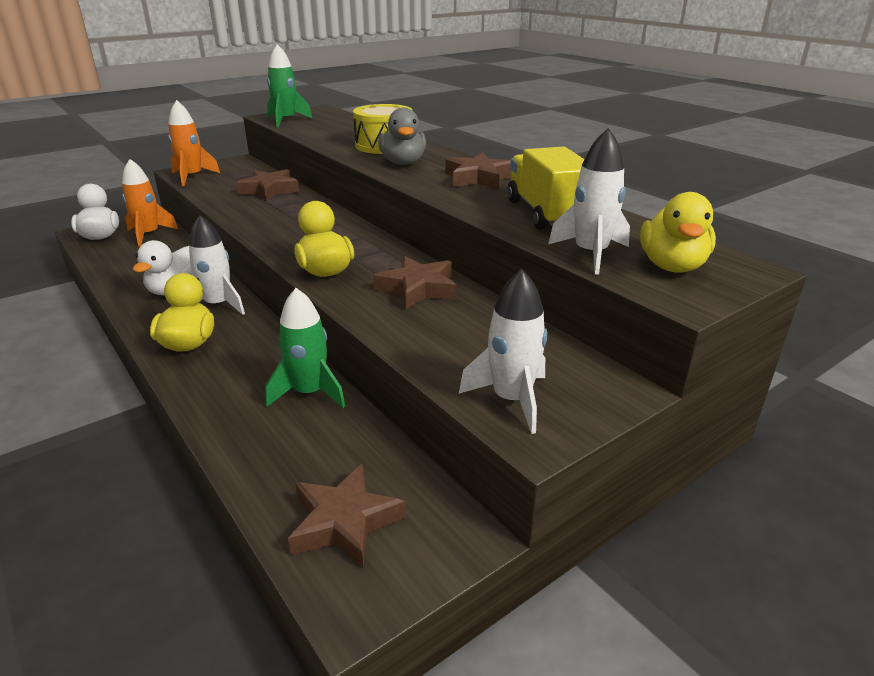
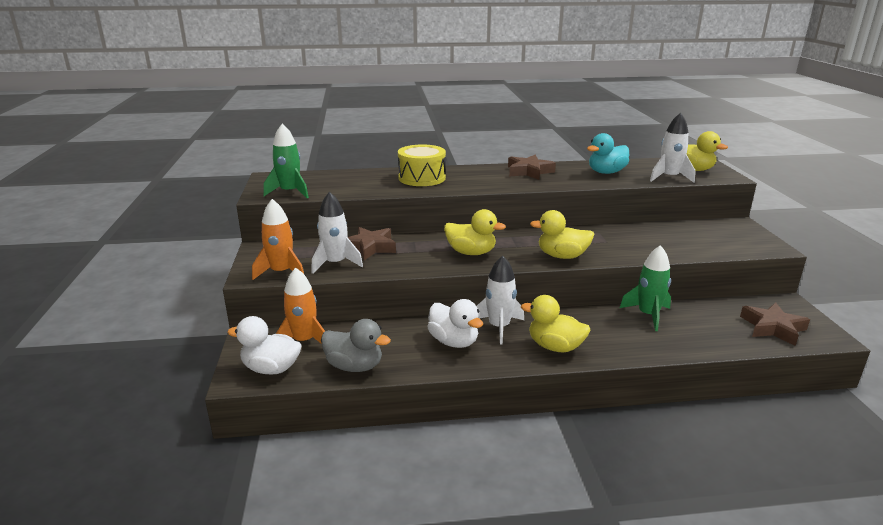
camera: 60 degrees left, 5 degrees down
brown star [373,256,456,309] -> none
grey duck [378,108,426,165] -> grey duck moved to [321,319,391,372]
white rocket [459,269,547,434] -> white rocket moved to [311,192,363,274]
yellow truck [507,147,584,230] -> turquoise duck [587,133,629,174]
none -> yellow duck [444,209,506,255]

